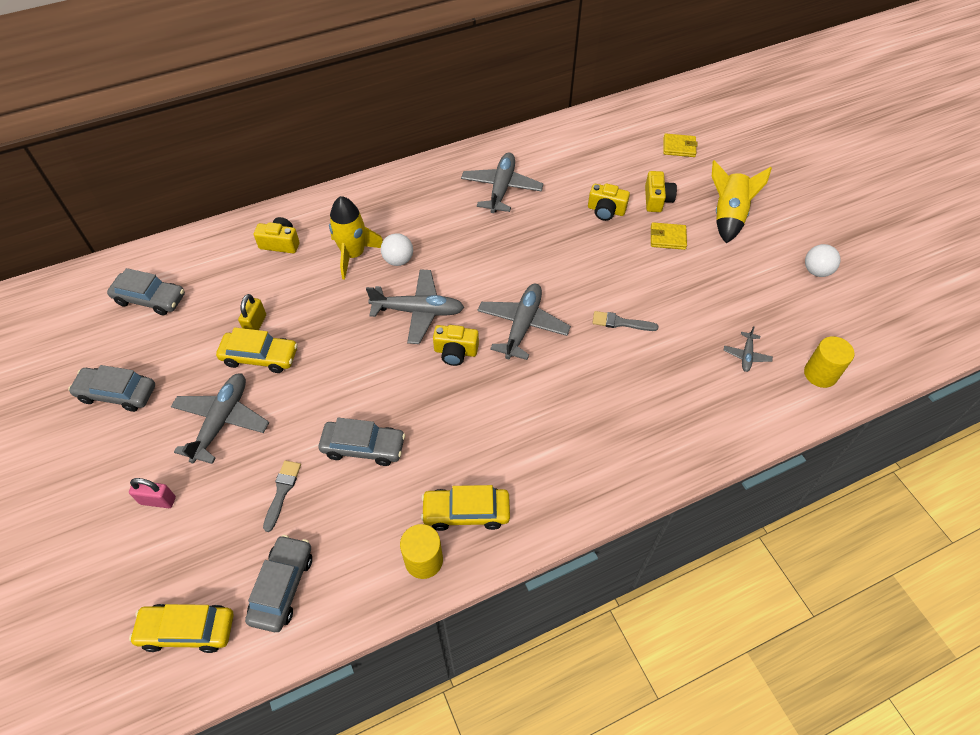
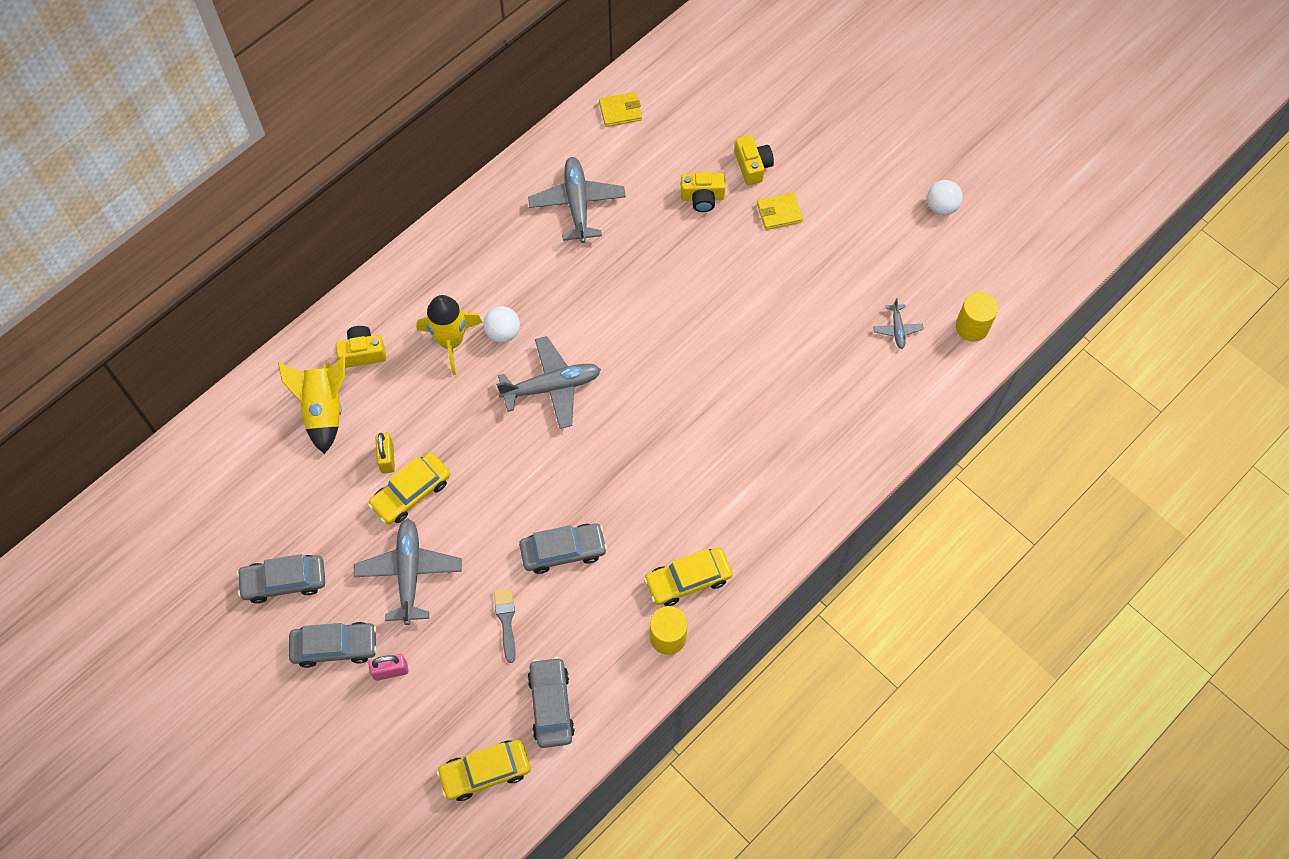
camera: 20 degrees left, 10 degrees up
grey car [107,268,185,316] -> grey car moved to [289,622,377,668]
yellow car [216,327,298,373] -> yellow car turned 150 degrees clockwise [368,453,450,525]
yellow camera [433,325,479,366] -> none
grey plane [477,284,571,360] -> none
grey brush [593,311,658,331] -> none
yellow wallet [663,133,698,157] -> yellow wallet moved to [599,92,642,127]
yellow rocket [712,160,772,243] -> yellow rocket moved to [278,356,345,454]

